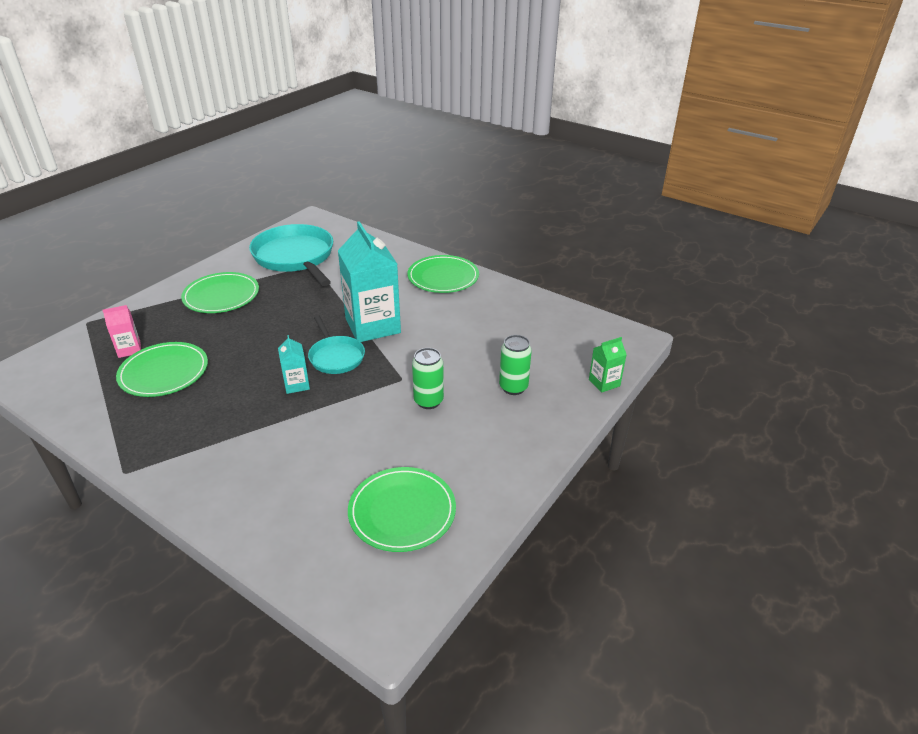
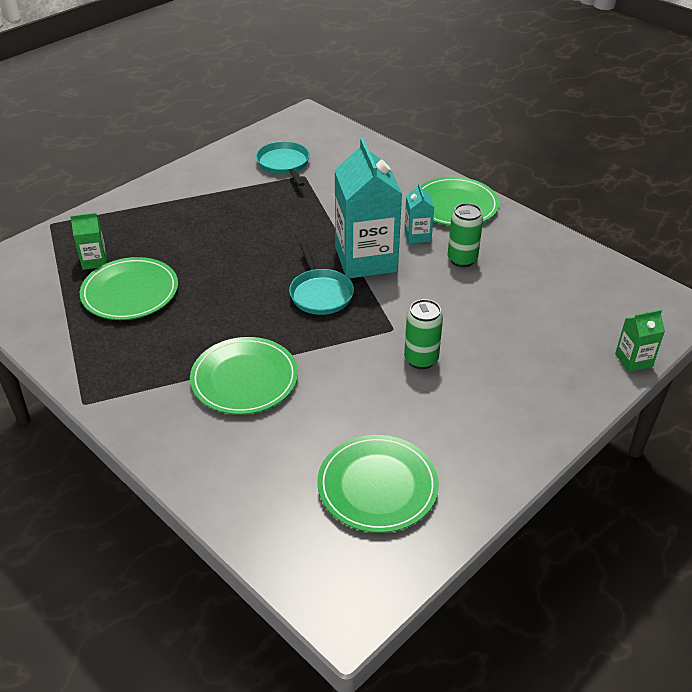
camera: 10 degrees right, 5 degrees up
pink carton [102,305,141,358] -> green carton [70,213,107,270]
green plate [181,272,259,313] -> green plate moved to [190,337,298,415]
turquoise pan [249,224,333,286] -> turquoise pan [256,141,310,186], size x0.55
turquoise carton [278,335,310,394] -> turquoise carton moved to [404,183,434,243]
green can [499,335,532,395] -> green can moved to [448,203,483,267]

